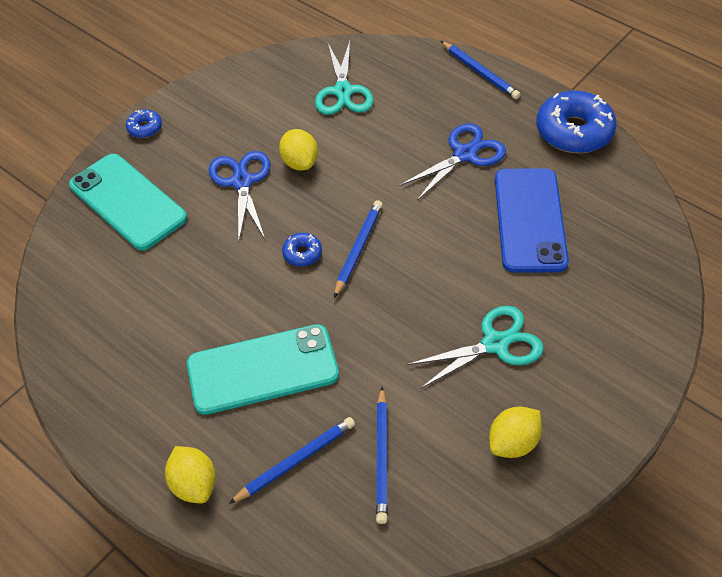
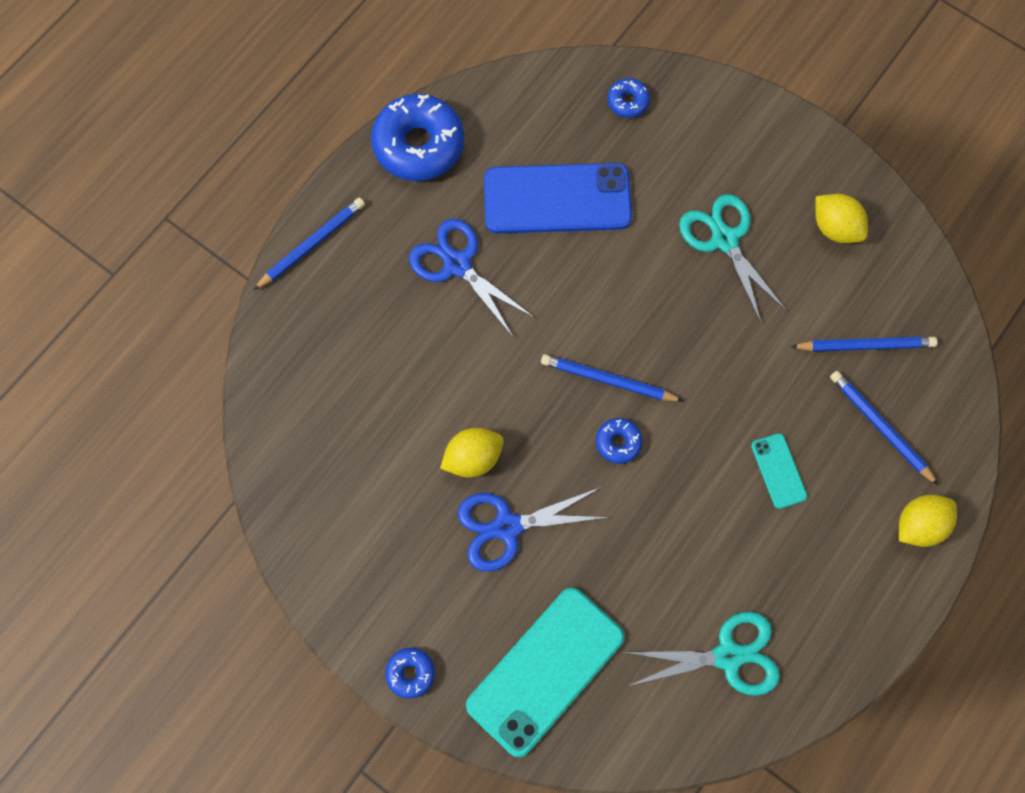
camera: 95 degrees left, 20 degrees up
turquoise phone [187,324,339,415] -> turquoise phone [751,433,807,509], size x0.46
turquoise scissors [315,41,373,115] -> turquoise scissors moved to [624,612,780,696]
none -> blue donut [607,78,650,118]

